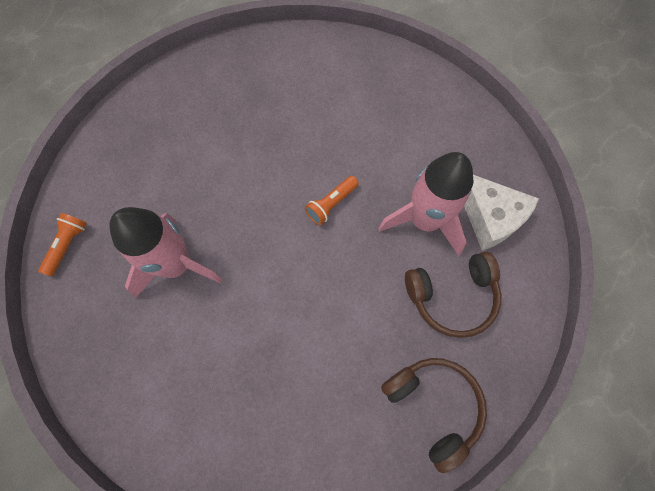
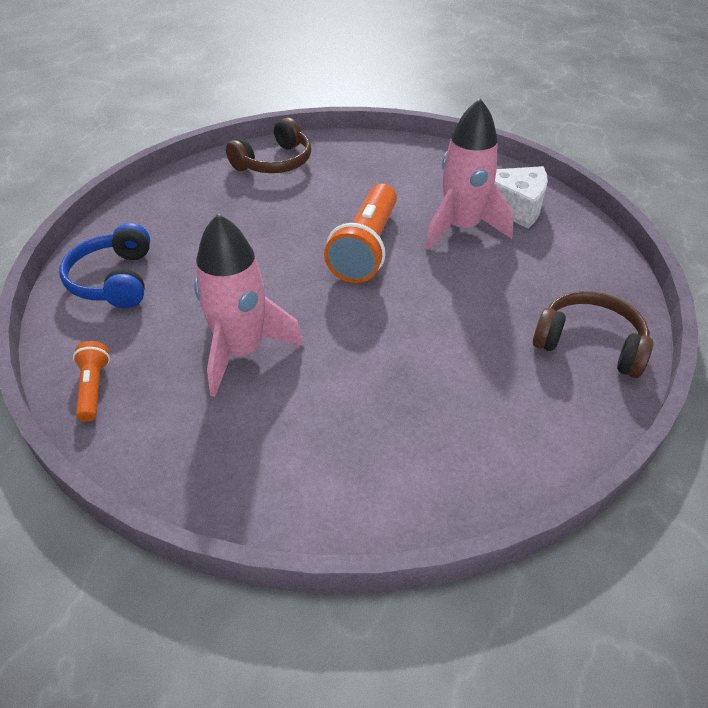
camera: 30 degrees left, 25 degrees down
orange flashlight [305,176,359,225] -> orange flashlight [324,184,397,283], size x2.01
brown headphones [405,252,501,338] -> brown headphones moved to [226,118,311,173]
none -> blue headphones [59,223,150,308]

